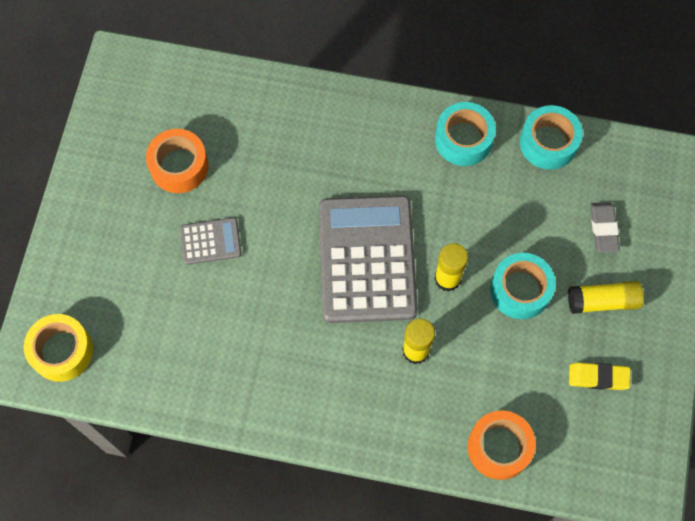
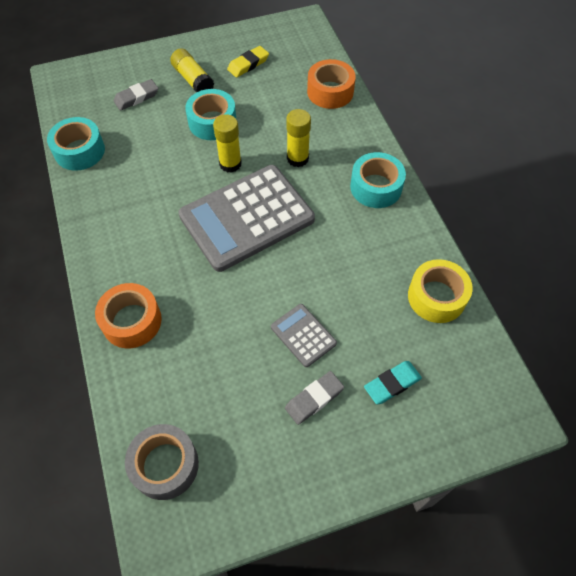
camera: 120 degrees left, 10 degrees down
yellow tape [24,314,93,382] -> yellow tape moved to [408,259,473,323]
orange tape [146,129,209,193] -> orange tape moved to [95,283,162,348]
turquoise tape [435,102,496,166] -> turquoise tape moved to [350,152,406,208]
yellow eraser [569,363,630,390] -> yellow eraser turned 75 degrees clockwise [227,46,269,78]
none -> grey tape [125,424,199,500]
none -> grey eraser [285,371,344,425]
none -> turquoise eraser [364,361,422,404]

